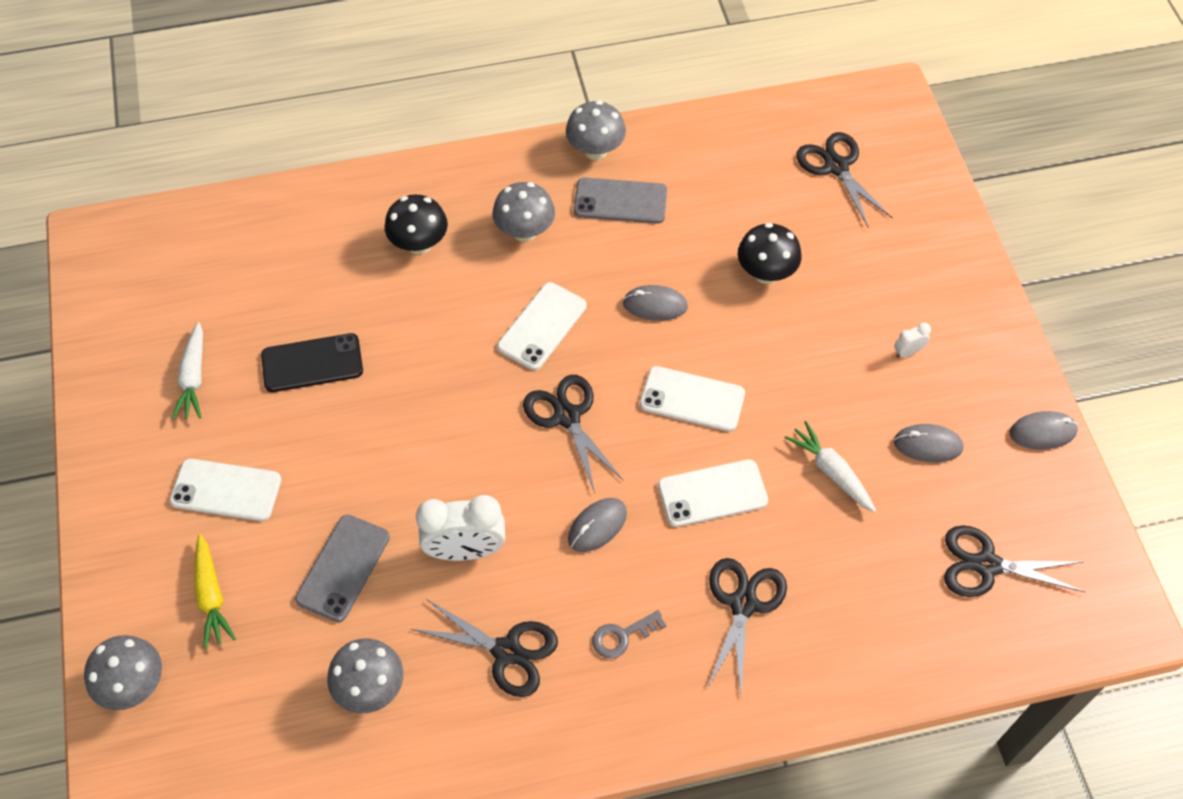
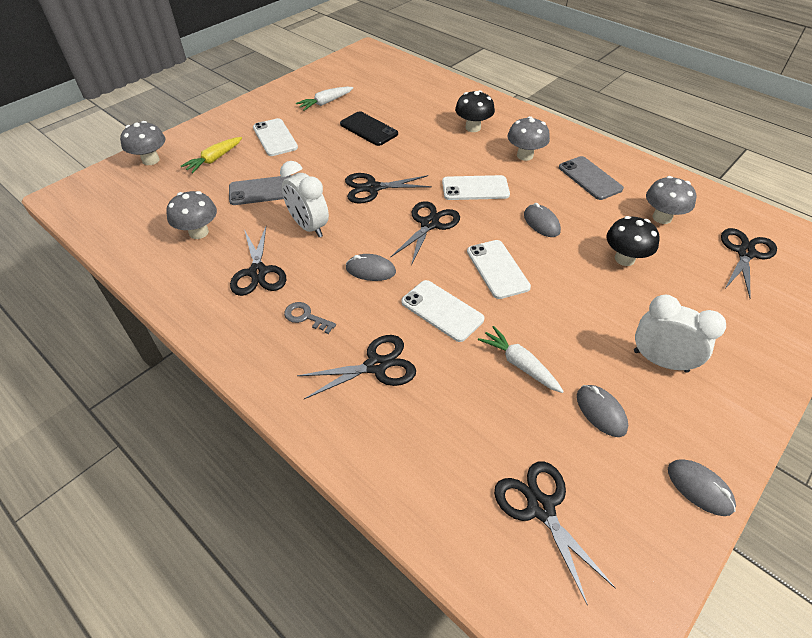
camera: 55 degrees right, 10 degrees down
grey mushroom [566,100,626,160] -> grey mushroom moved to [646,176,696,224]
white carrot [785,421,876,513] -> white carrot turned 60 degrees counterclockwise [478,326,564,393]
white clock [894,322,931,358] -> white clock [634,295,726,373], size x2.21
none -> black scissors [345,173,432,203]

